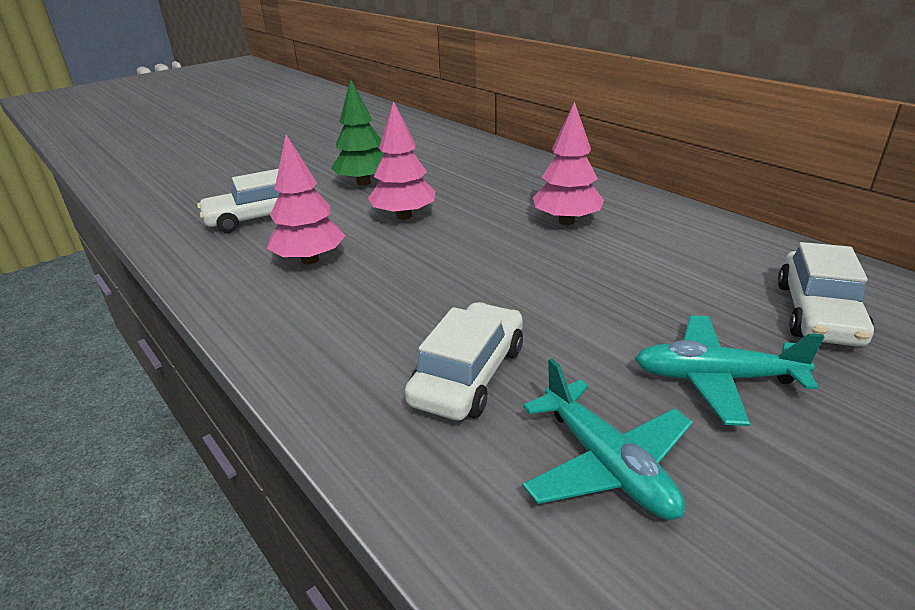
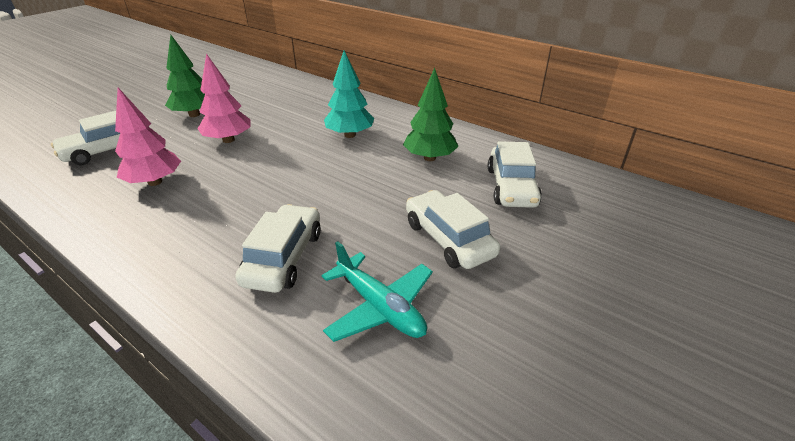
camera: 15 degrees left, 5 degrees up
pink tree [533,102,604,225] -> turquoise tree [324,51,374,138]
turquoise plane [635,315,824,426] -> white car [406,190,500,269]
none -> green tree [403,68,459,161]

